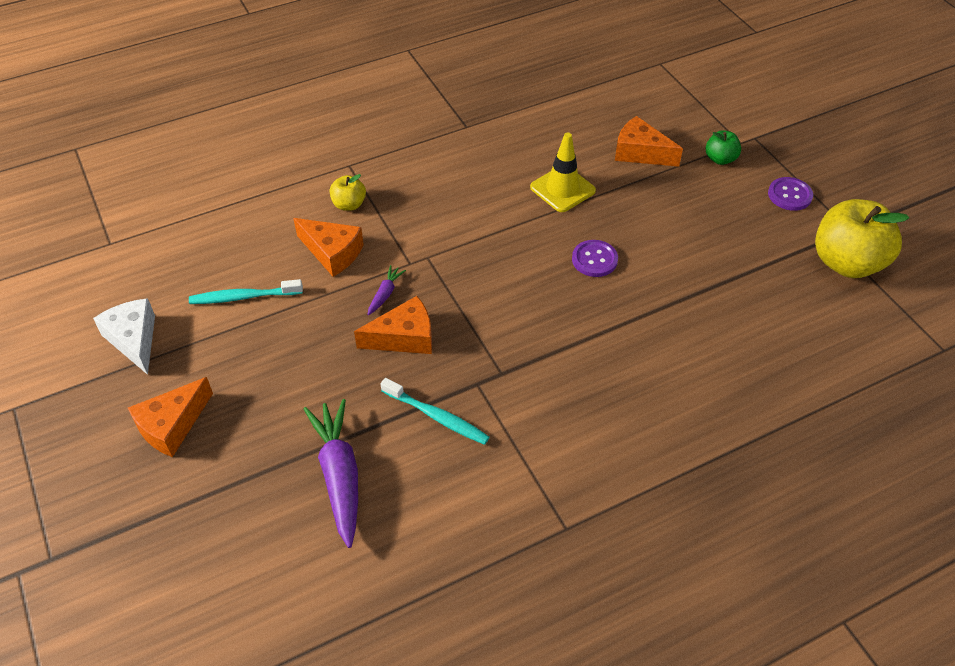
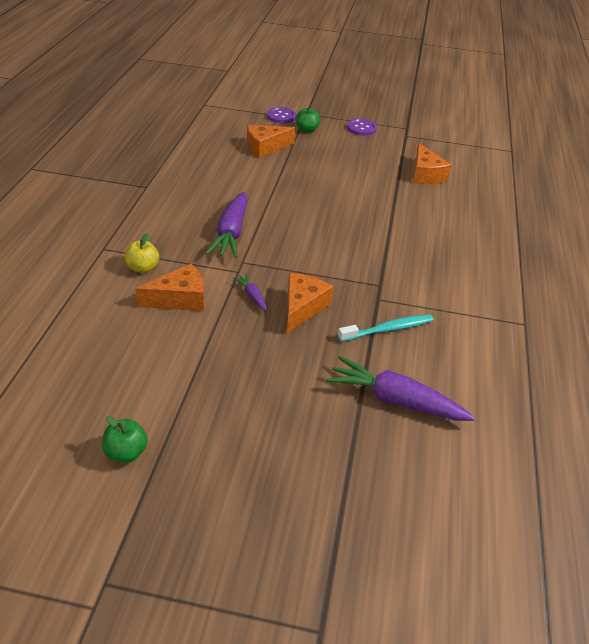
camera: 55 degrees left, 10 degrees down
white cheese [93,298,155,375] -> green apple [102,416,148,463]
orange cheese [128,377,213,457] -> orange cheese moved to [413,143,451,184]
turquoise toothbrush [189,279,303,304] -> none
yellow traffic cone [530,133,596,212] -> none
purple button [572,240,618,277] -> purple button moved to [267,107,296,124]
yellow apple [815,199,909,278] -> none
none -> purple carrot [205,191,248,258]

